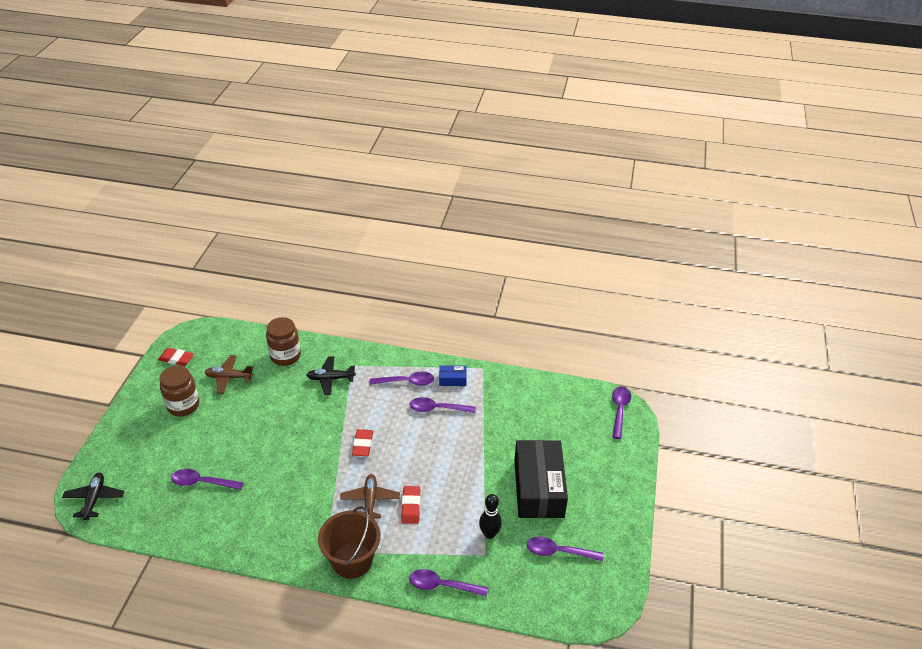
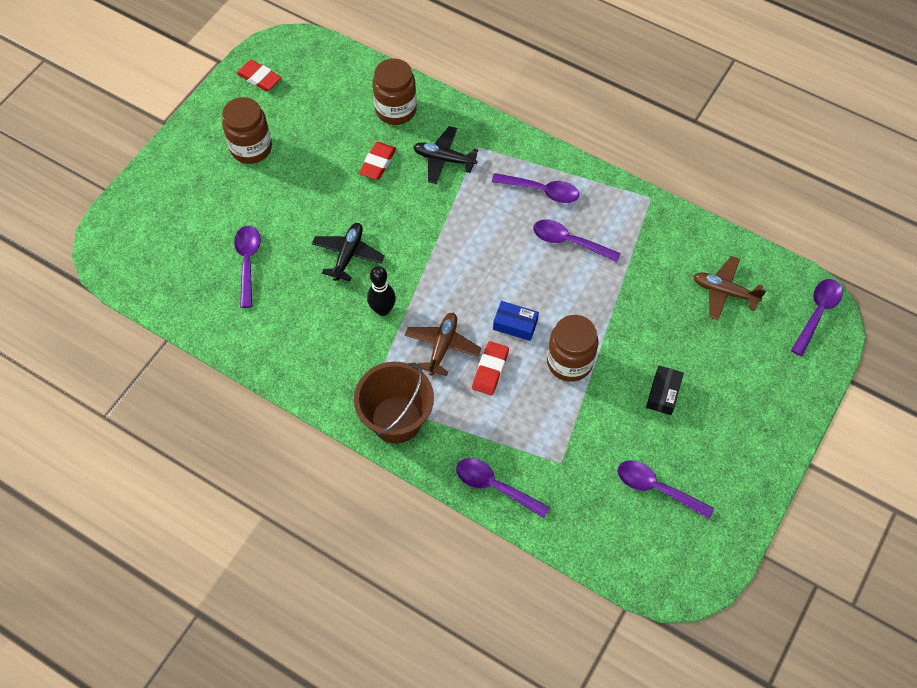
camera: 20 degrees right, 20 degrees up
black plane [62,473,125,520] -> black plane moved to [312,223,385,281]
purple spoon [171,469,244,490] -> purple spoon turned 60 degrees clockwise [234,226,261,308]
brown plane [205,355,253,394] -> brown plane moved to [693,256,766,320]
red eraser [352,429,373,456] -> red eraser moved to [359,142,396,180]
blue box [439,365,467,386] -> blue box moved to [493,301,539,341]
black bowling pin [479,494,502,539] -> black bowling pin moved to [367,266,396,316]
black box [514,440,568,518] -> black box [646,365,684,415], size x0.42
none -> brown jar [547,315,599,382]

